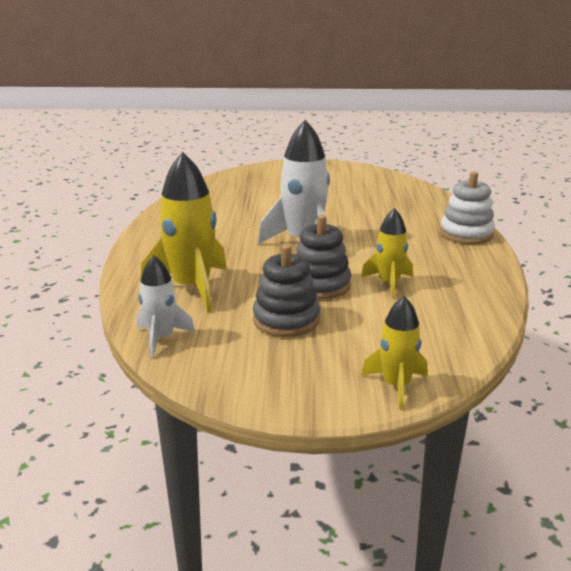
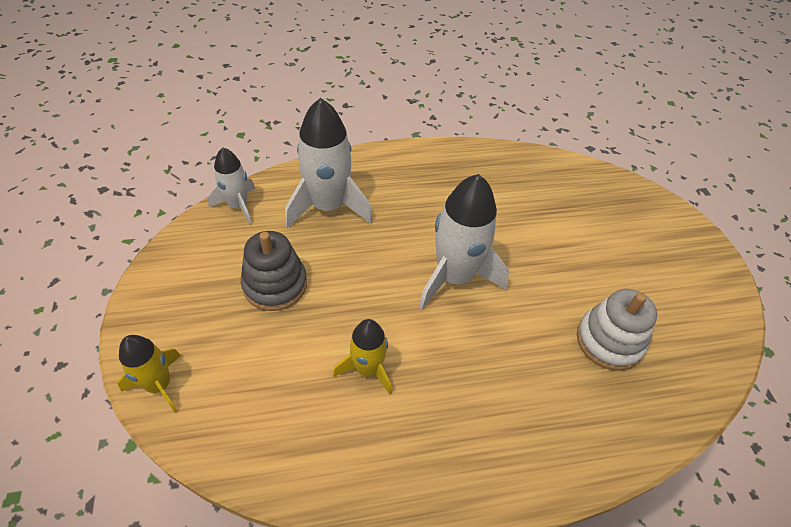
camera: 75 degrees right, 25 degrees up
yellow rocket [141,152,227,312] -> white rocket [285,98,373,228]
grey stacking toy [296,215,351,299] -> none
white stacking toy [440,171,495,244] -> white stacking toy moved to [577,289,657,371]

